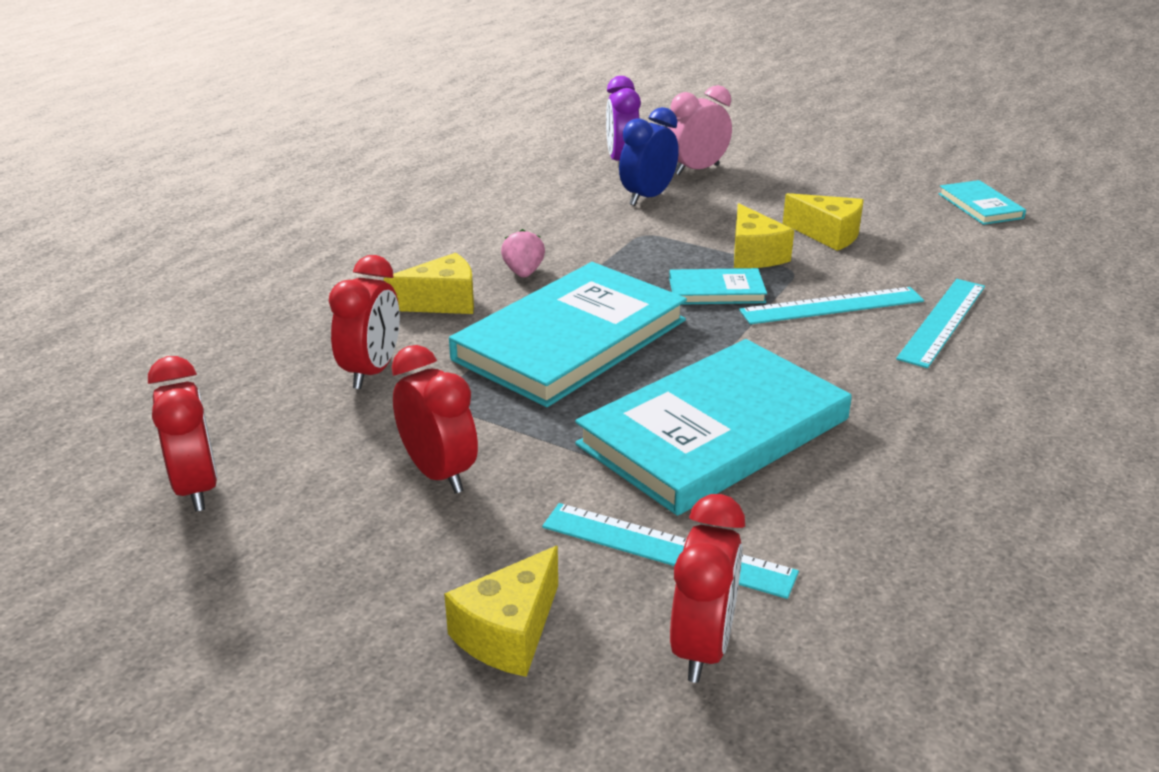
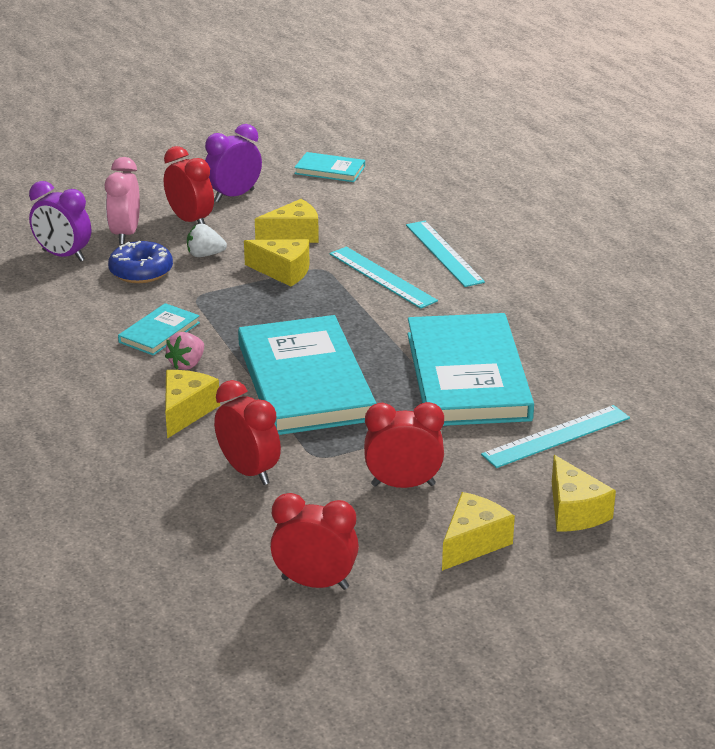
camera: 55 degrees left, 0 degrees up
pink strawberry [501,229,545,277] -> pink strawberry turned 90 degrees counterclockwise [165,332,204,370]
blue clock [619,107,679,206] -> blue donut [108,241,173,283]
turquoise book [669,268,767,305] -> turquoise book moved to [118,303,200,356]
red clock [670,494,745,683] -> red clock moved to [164,146,214,224]
turquoise ruler [739,287,924,324] -> turquoise ruler turned 60 degrees counterclockwise [329,247,438,309]
none -> white strawberry [187,224,227,257]
none -> purple clock [205,124,262,202]
none -> yellow cheese [442,492,515,571]

